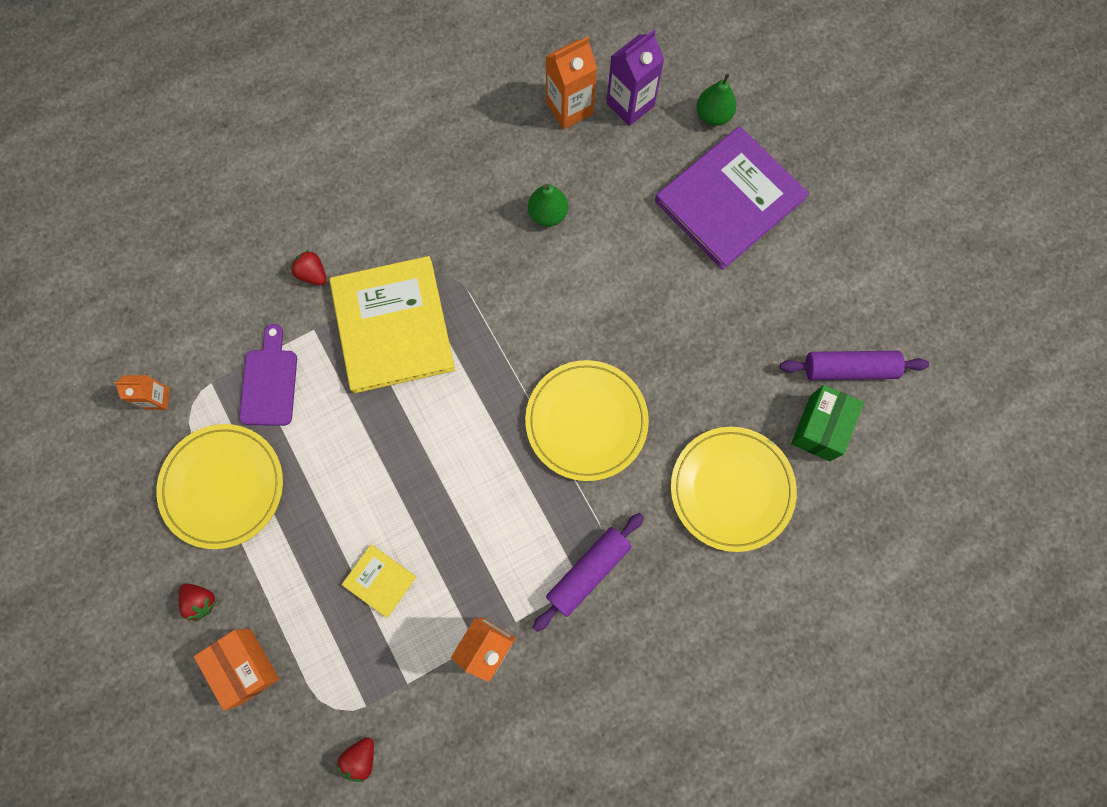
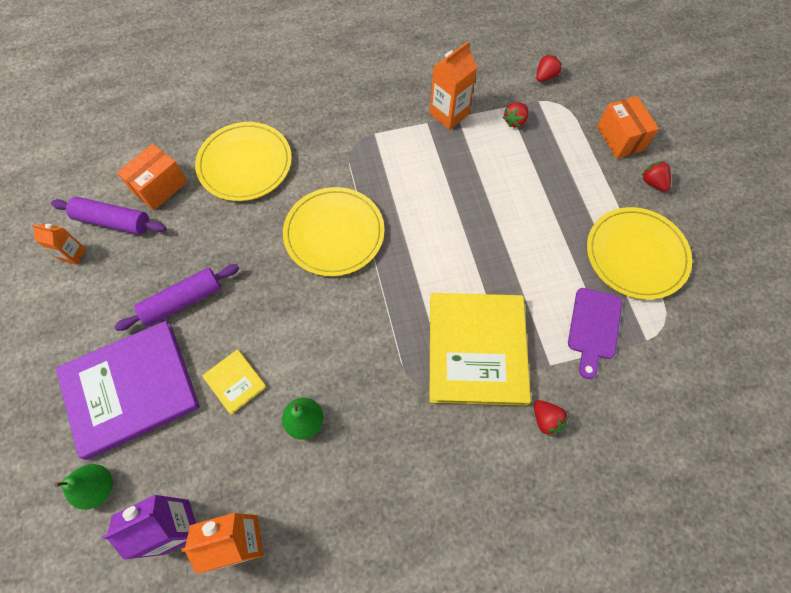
camera: 165 degrees left, 10 degrees down
orange carton [113,375,170,410] -> orange carton moved to [31,223,86,265]
yellow book [342,545,416,618] -> yellow book moved to [202,349,267,415]
purple rolling pin [533,513,644,632] -> purple rolling pin moved to [114,264,239,331]
green box [791,385,864,461] -> orange box [117,144,187,210]
none -> red strawberry [503,103,528,128]

